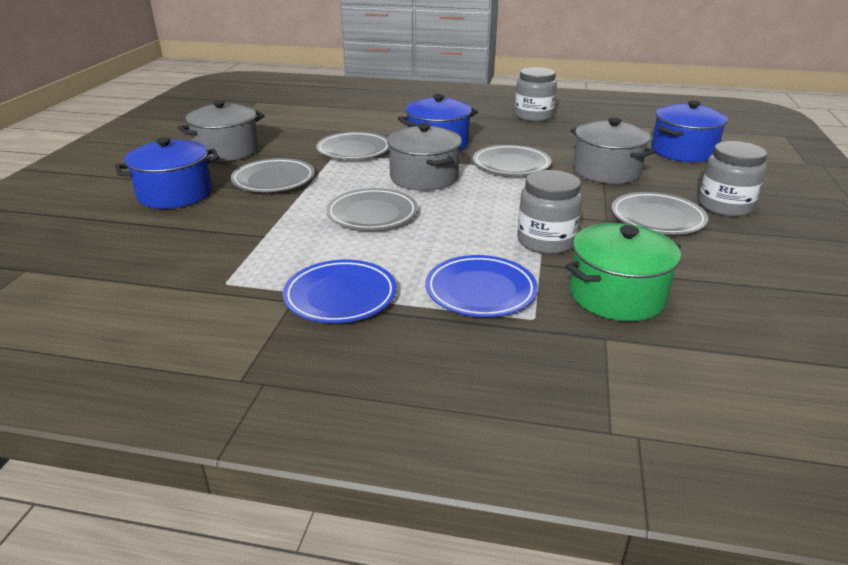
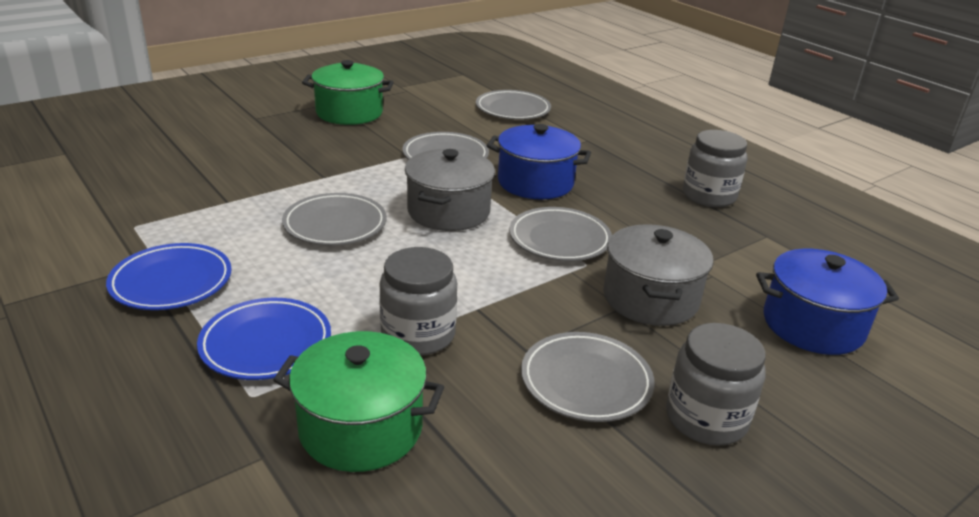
camera: 40 degrees right, 0 degrees up
blue pot [115,137,219,209] -> none
grey pot [178,100,265,162] -> green pot [302,60,394,125]
grey plate [231,158,315,192] -> grey plate moved to [476,90,551,120]

